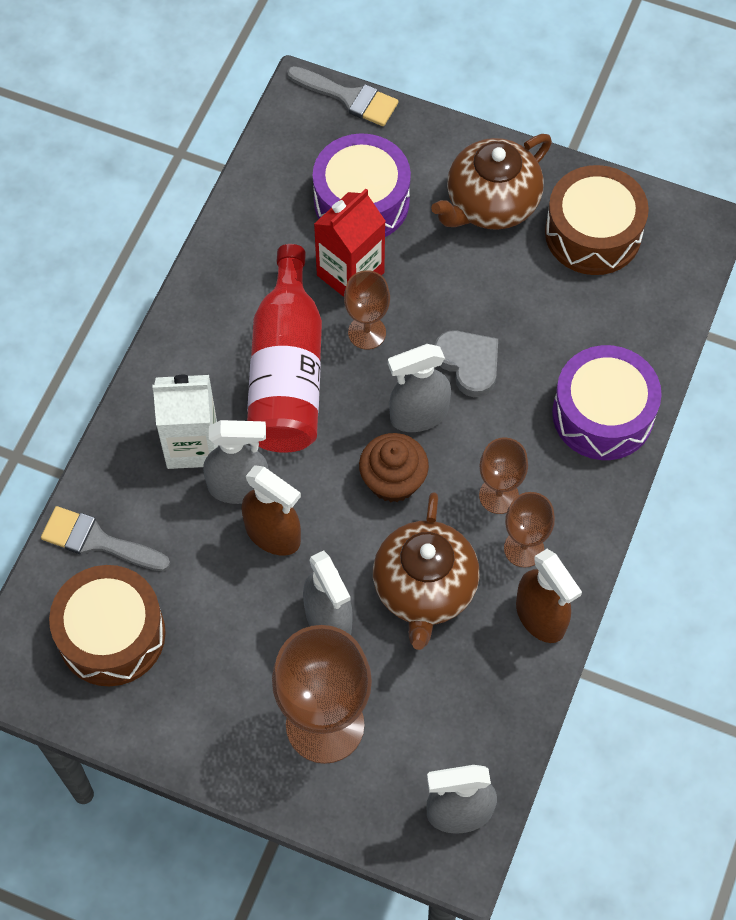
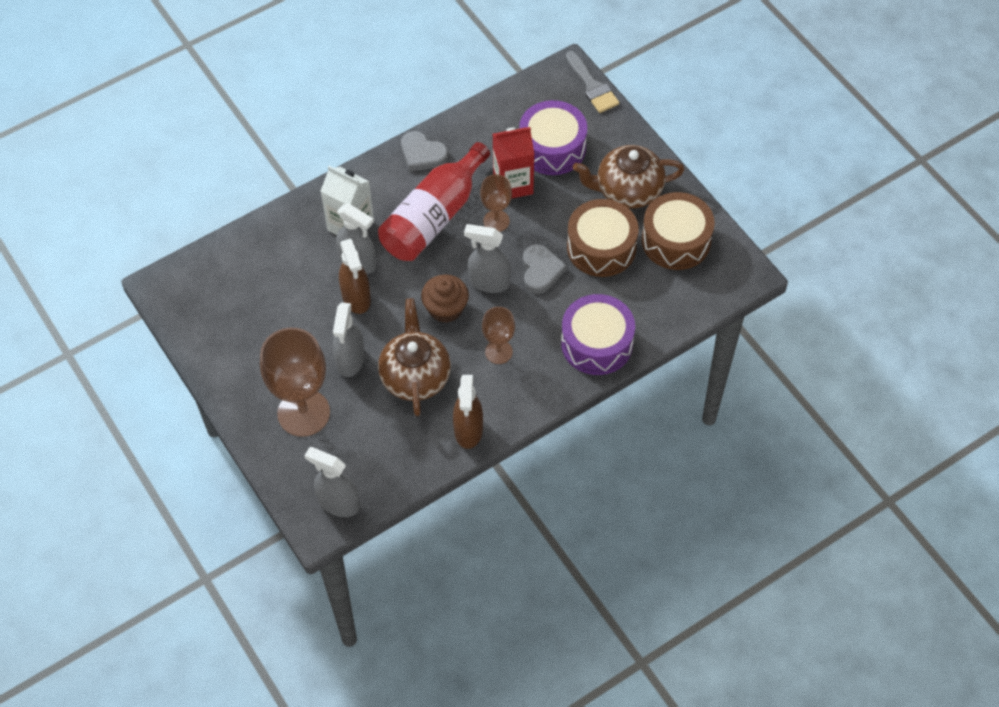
camera: 35 degrees right, 5 degrees down
grey brush [41,506,170,571] -> none
brown drum [49,565,166,686] -> brown drum moved to [567,199,639,277]
brown teapot [373,492,480,650] -> brown teapot turned 135 degrees clockwise [378,298,451,416]
brown goblet [504,492,555,568] -> none
none -> grey heart [401,131,448,171]

